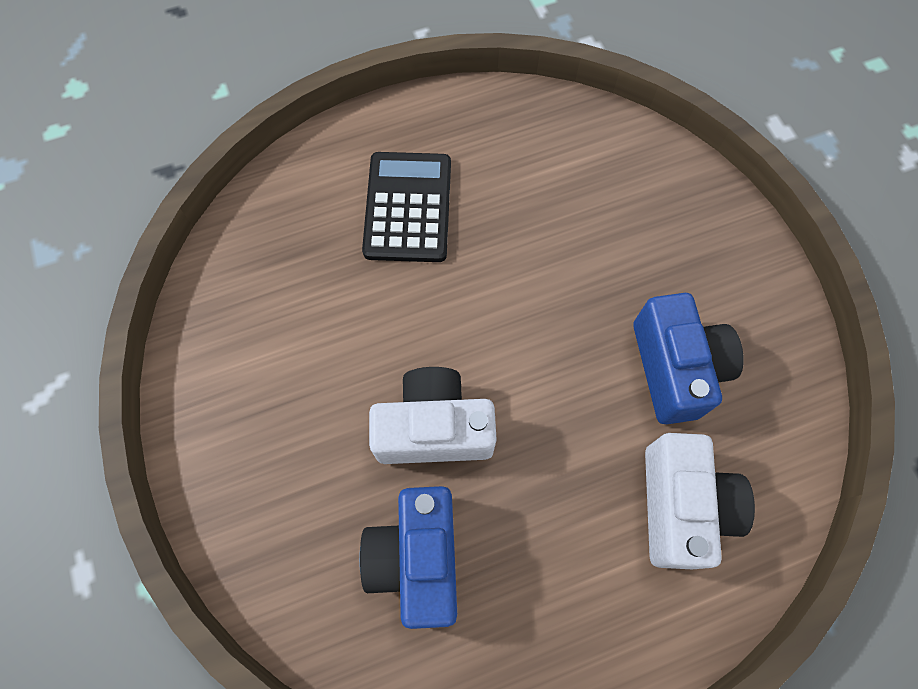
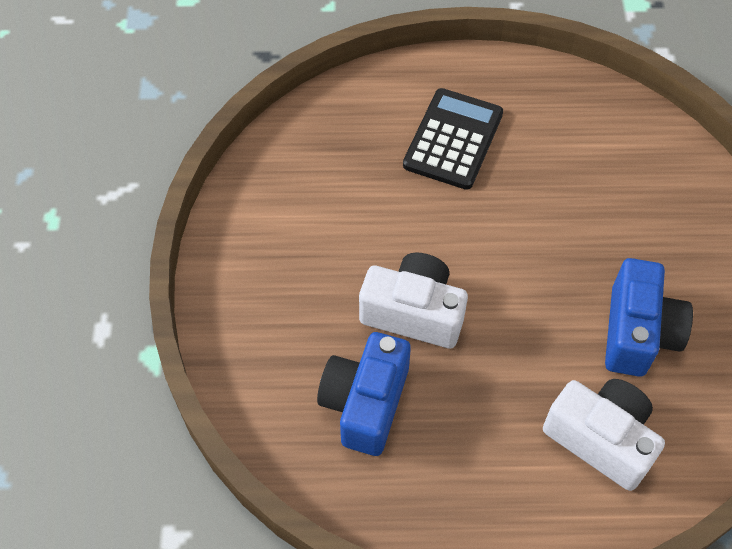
camera: 20 degrees right, 10 degrees down
white camera [645,433,755,569] -> white camera turned 75 degrees counterclockwise [543,379,665,491]

